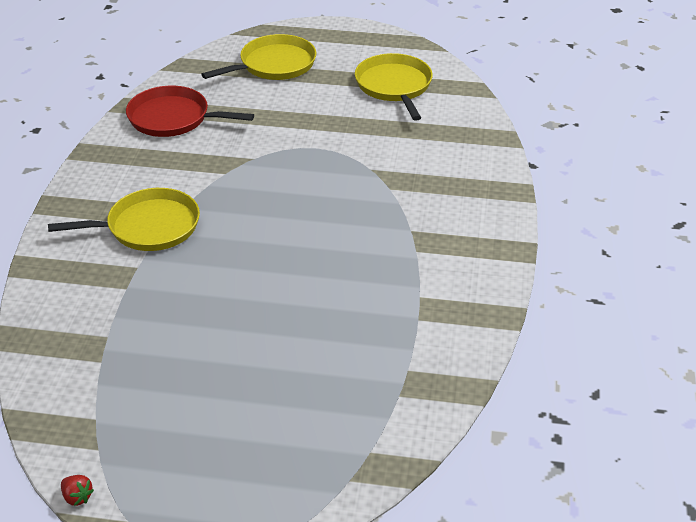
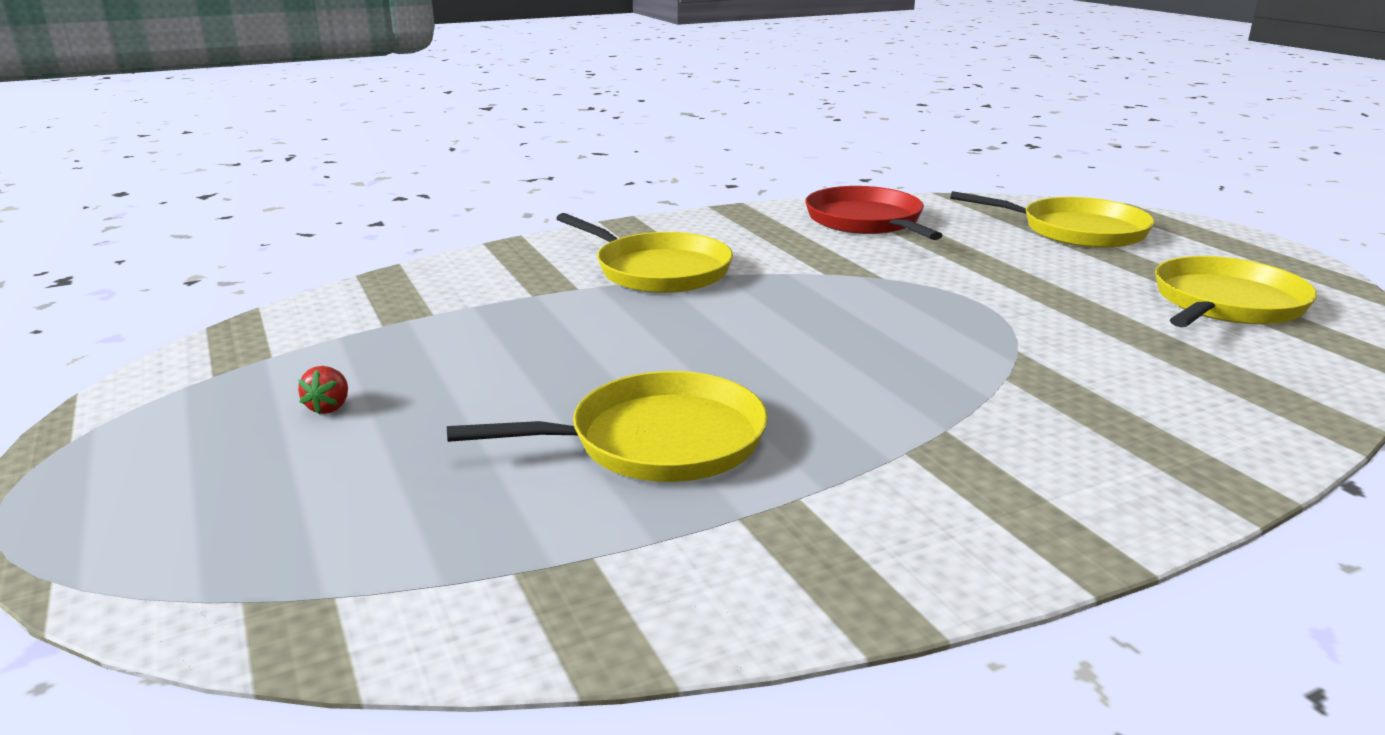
camera: 55 degrees right, 15 degrees down
red strawberry [61,475,94,506] -> red strawberry moved to [298,366,348,414]
none -> yellow pan [447,371,768,482]

